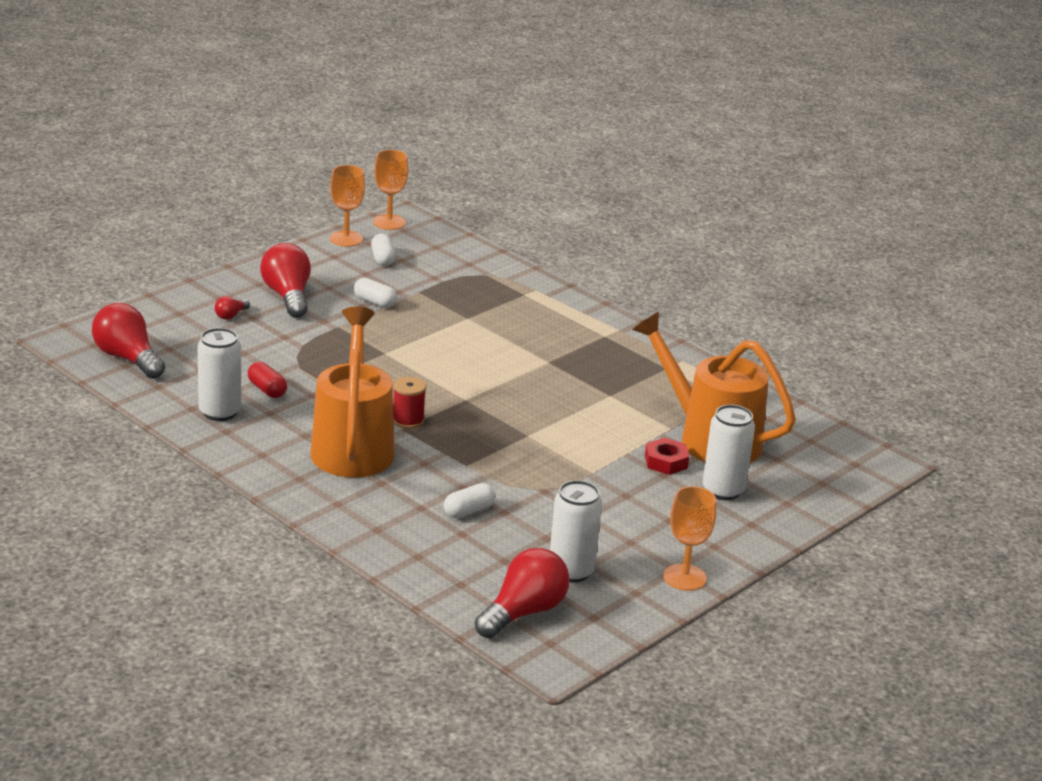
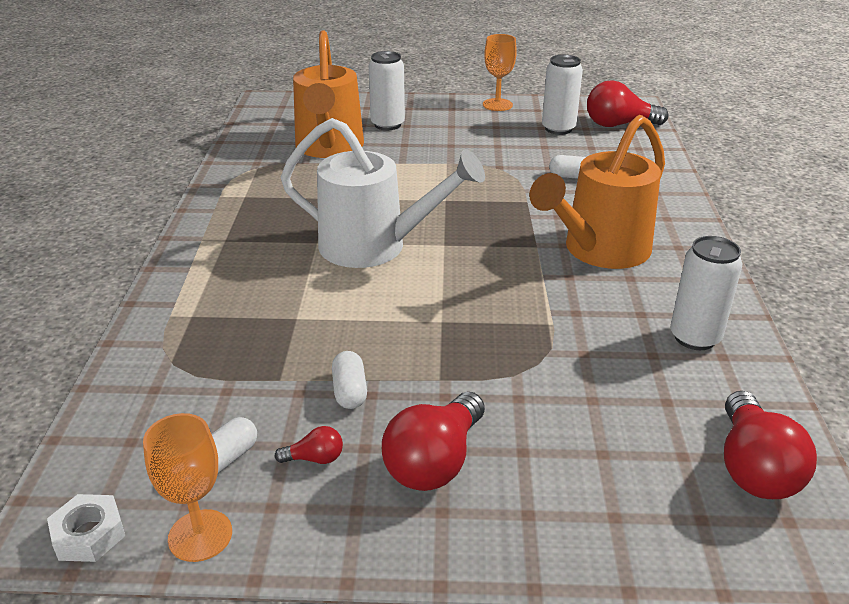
camera: 130 degrees left, 5 degrees up
red light bulb [214,296,250,320] -> red light bulb moved to [275,426,343,464]
red capsule [248,362,287,398] -> none
orange goblet [373,150,408,230] -> white nut [47,494,125,562]
red spool [393,377,426,429] -> none
red nut [645,438,689,475] -> none
none -> white watering can [281,118,485,268]

